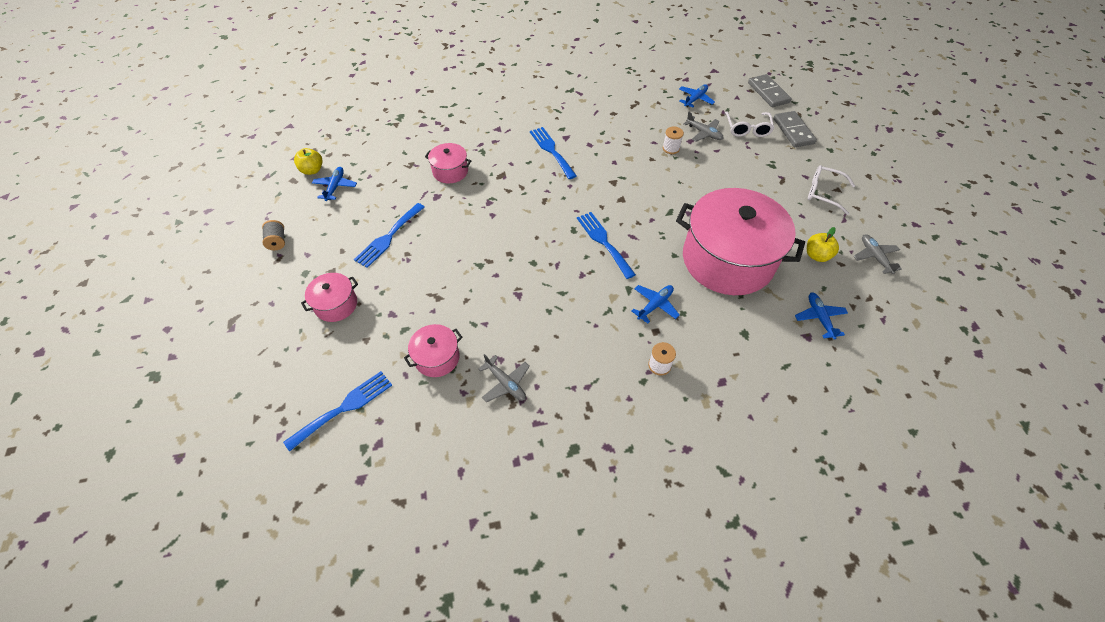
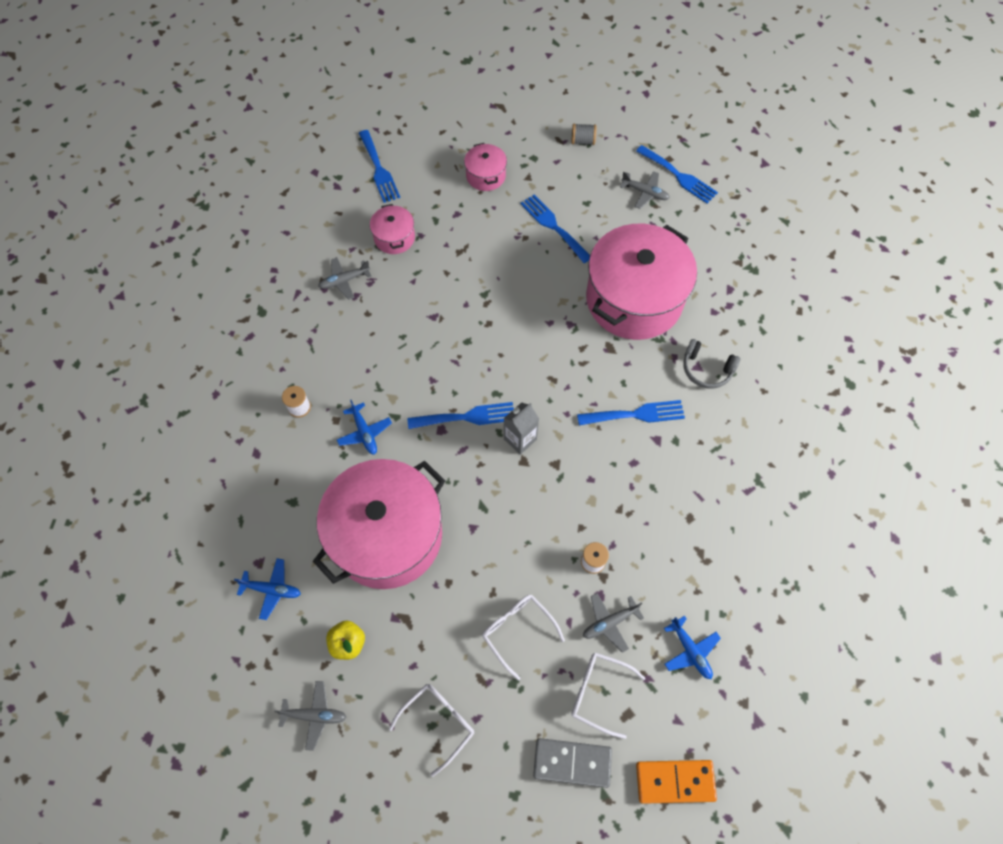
camera: 110 degrees right, 10 degrees up
yellow apple [294,148,323,175] -> blue fork [636,145,718,204]
blue plane [312,167,357,201] -> grey plane [620,171,670,209]
pink pot [425,143,471,183] -> pink pot [586,224,697,340], size x2.28
grey domino [748,74,792,107] -> orange domino [636,760,717,804]
none -> white glasses [482,595,565,680]
none -> grey carton [504,402,539,455]
none -> grey headphones [683,339,740,389]

